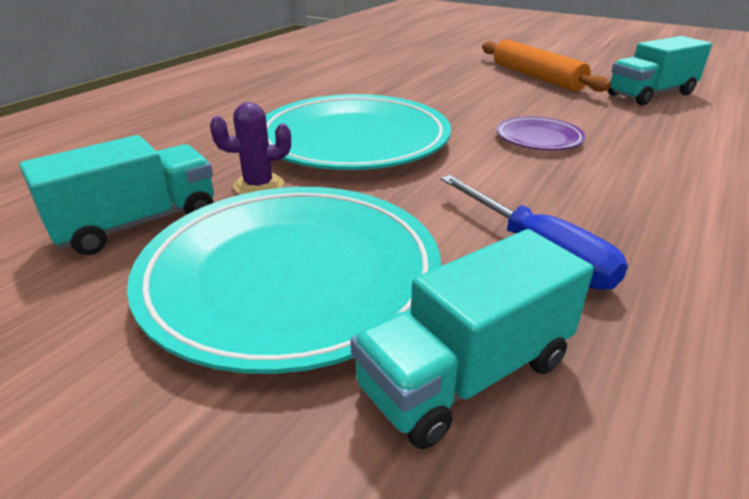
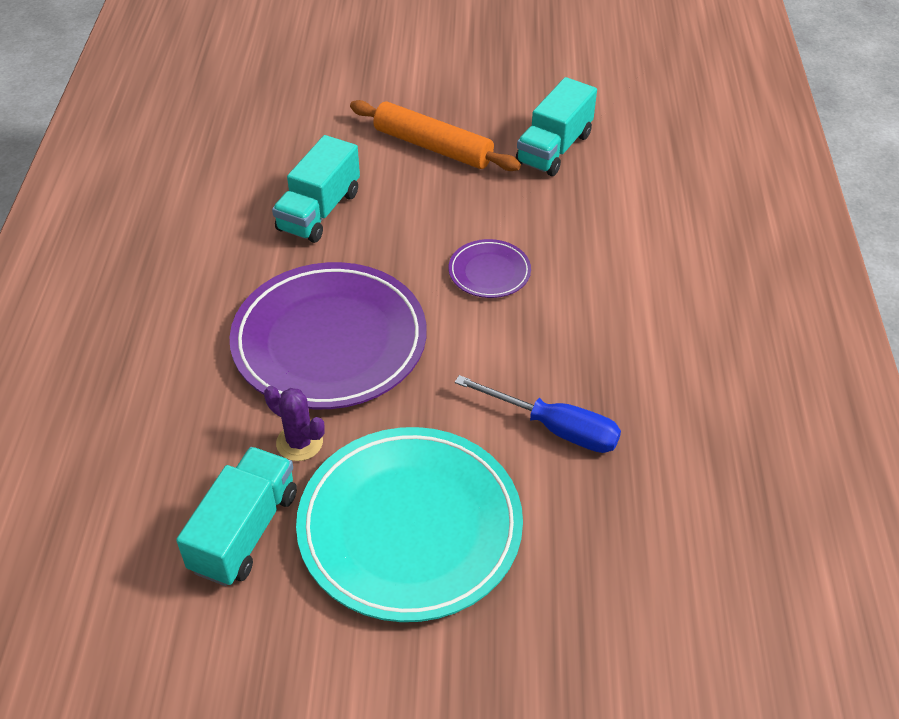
camera: 30 degrees left, 15 degrees up
purple cactus [210,102,291,194] -> purple cactus turned 75 degrees clockwise [264,386,325,461]
turquoise plate [265,94,451,170] -> purple plate [230,262,427,409]
turquoise truck [350,229,594,449] -> turquoise truck moved to [272,135,360,243]

